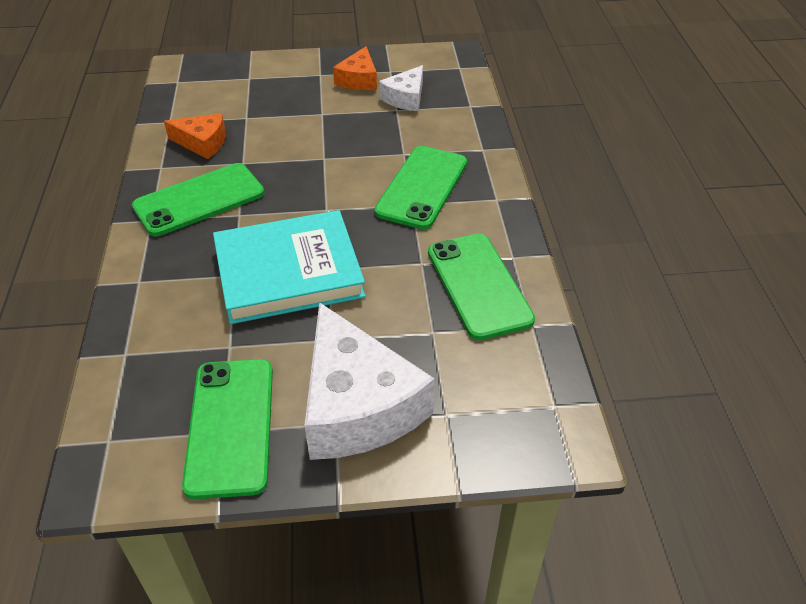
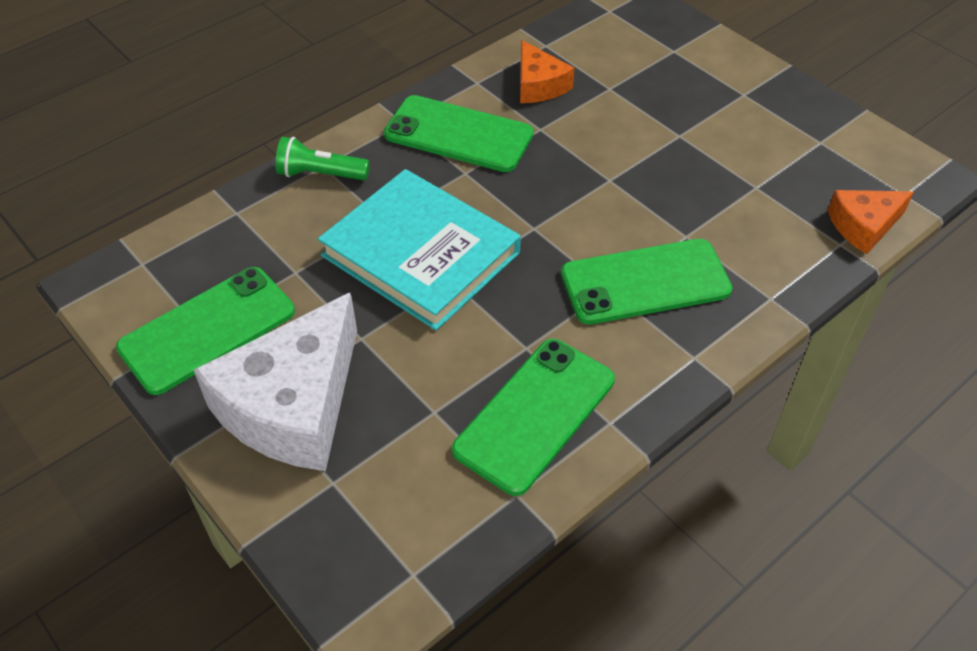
camera: 55 degrees right, 5 degrees up
orange cheese [333,46,377,90] -> orange cheese moved to [828,190,914,254]
white cheese [379,65,423,111] -> none
none -> green flashlight [275,137,370,180]

